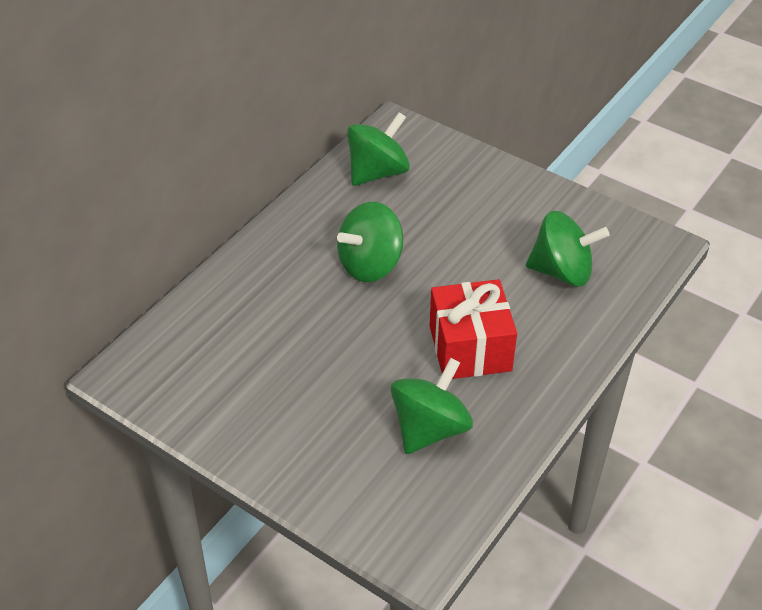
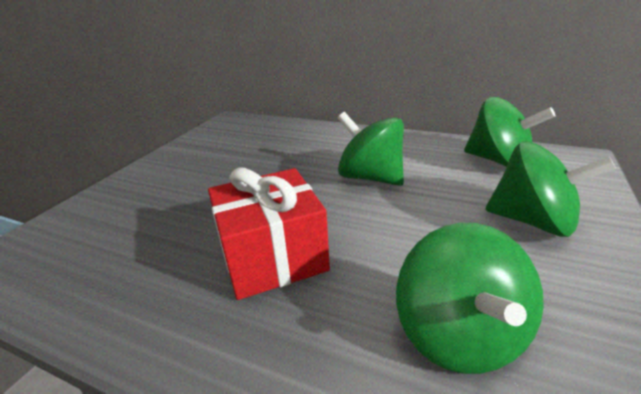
camera: 80 degrees right, 15 degrees down
green spinning top [390,358,473,454] -> green spinning top moved to [485,141,616,237]

